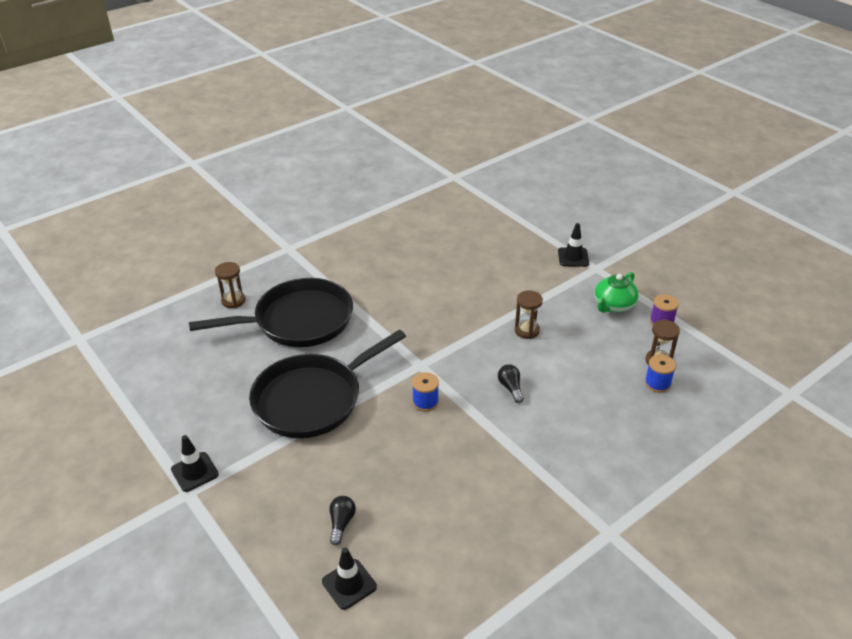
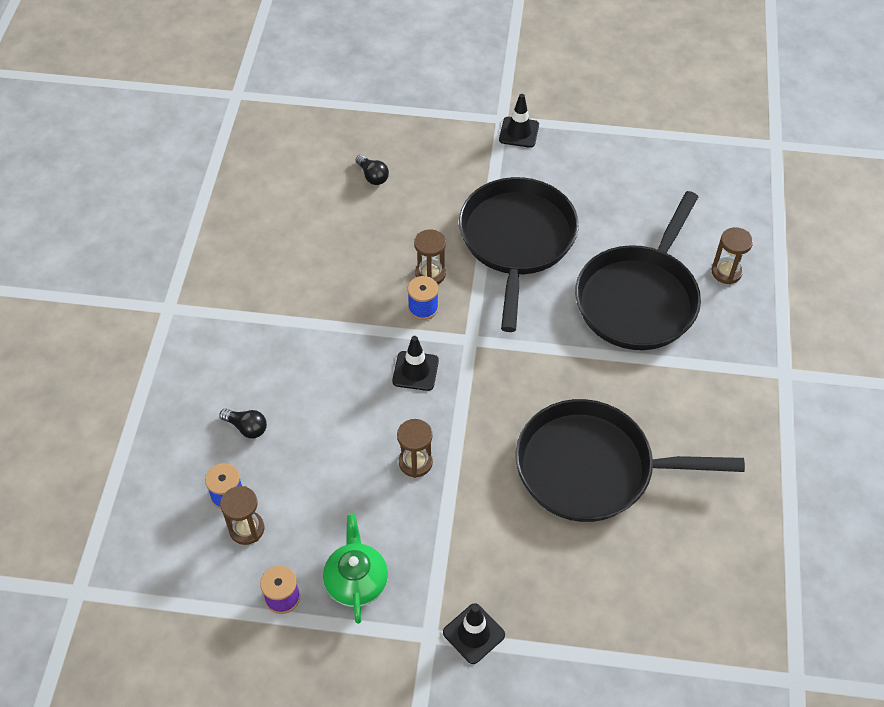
camera: 135 degrees right, 15 degrees up
black traffic cone [322,547,377,610] -> black traffic cone moved to [392,336,439,391]
black light bulb [498,364,524,403] -> black light bulb moved to [219,408,267,438]
none -> brown hourglass [414,229,446,284]
none -> black pan [515,399,745,522]

